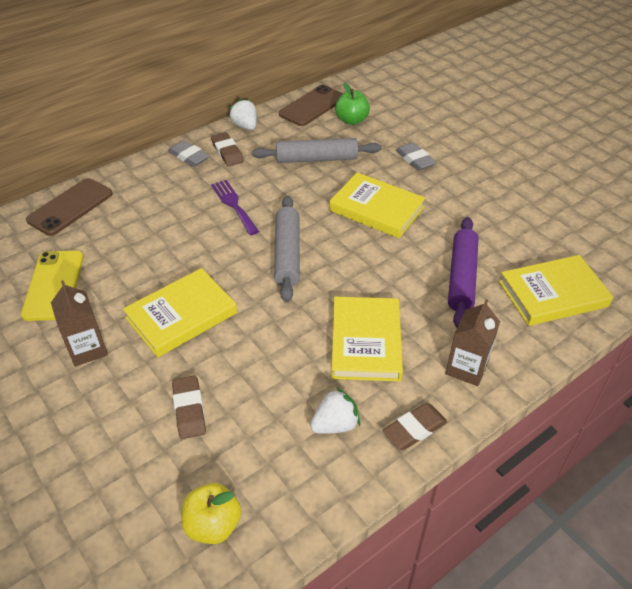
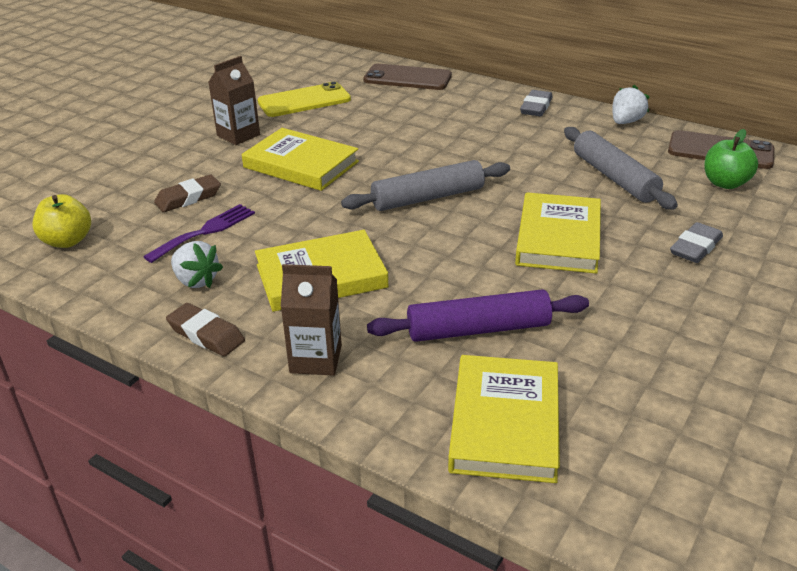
camera: 70 degrees right, 10 degrees down
brown eraser [211,132,244,166] -> none
purple fork [211,180,259,235] -> purple fork moved to [143,204,255,263]
yellow book [499,255,613,326] -> yellow book turned 45 degrees clockwise [448,355,560,483]

